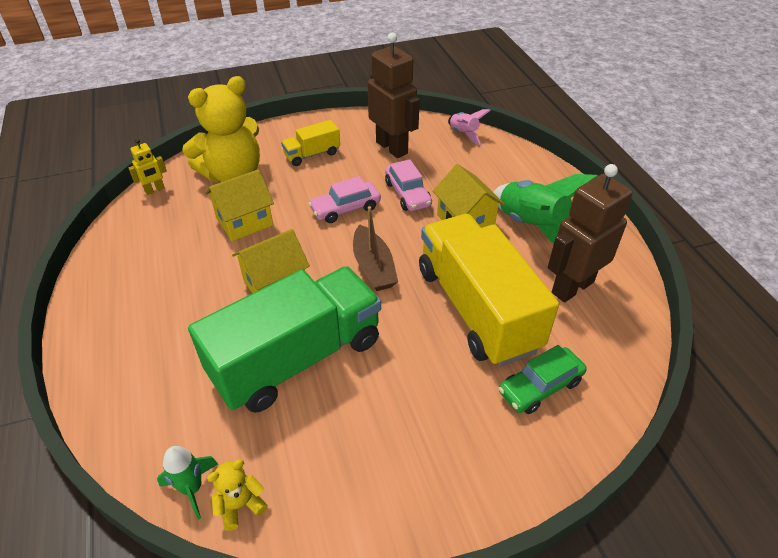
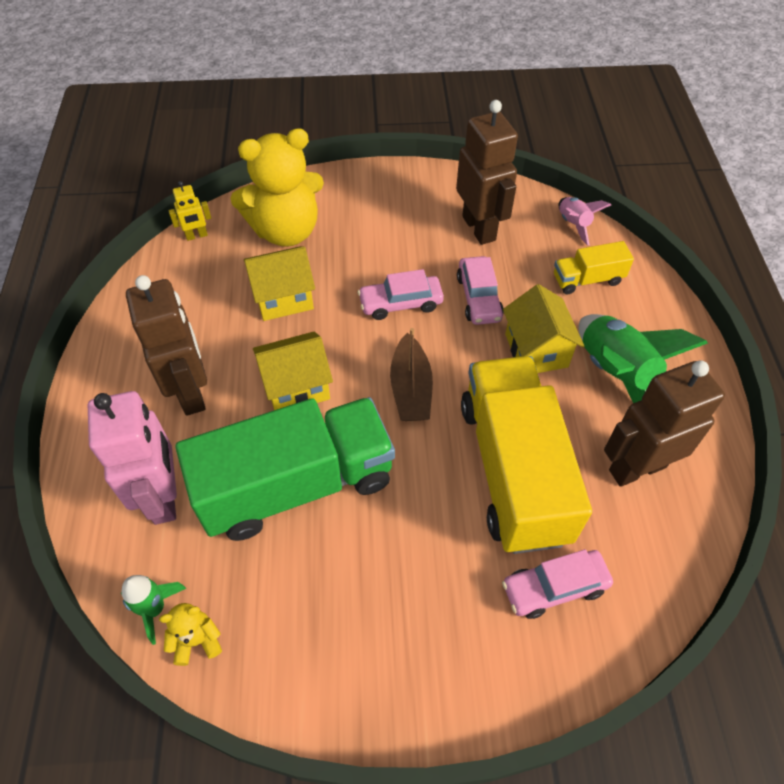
camera: 15 degrees right, 10 degrees up
yellow truck [281,120,340,166] -> yellow truck moved to [554,241,634,295]
green car [499,345,587,414] -> pink car [502,549,613,619]
none -> pink robot [88,391,177,525]
none -> brown robot [126,275,207,416]

